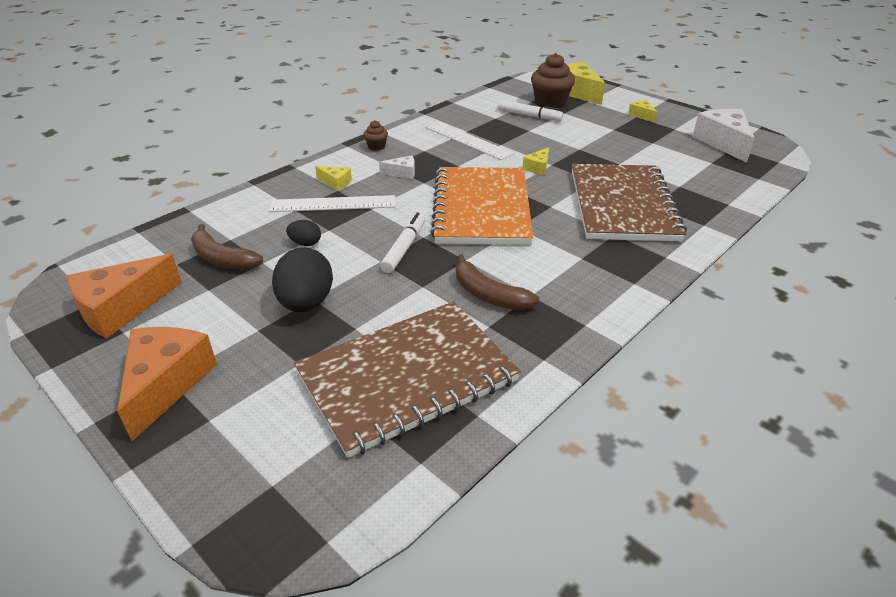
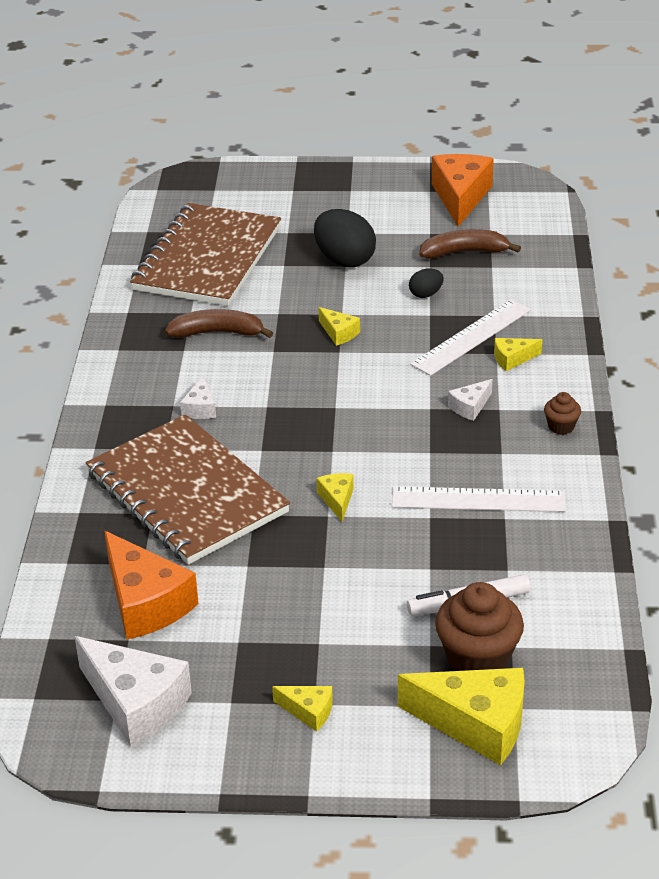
camera: 140 degrees right, 0 degrees up
orange cheese [117,327,217,441] -> orange cheese moved to [104,531,198,640]
white marker [380,212,425,273] -> yellow cheese [318,307,360,346]
orange notebook [430,167,533,245] -> none
none -> white cheese [180,375,216,419]

